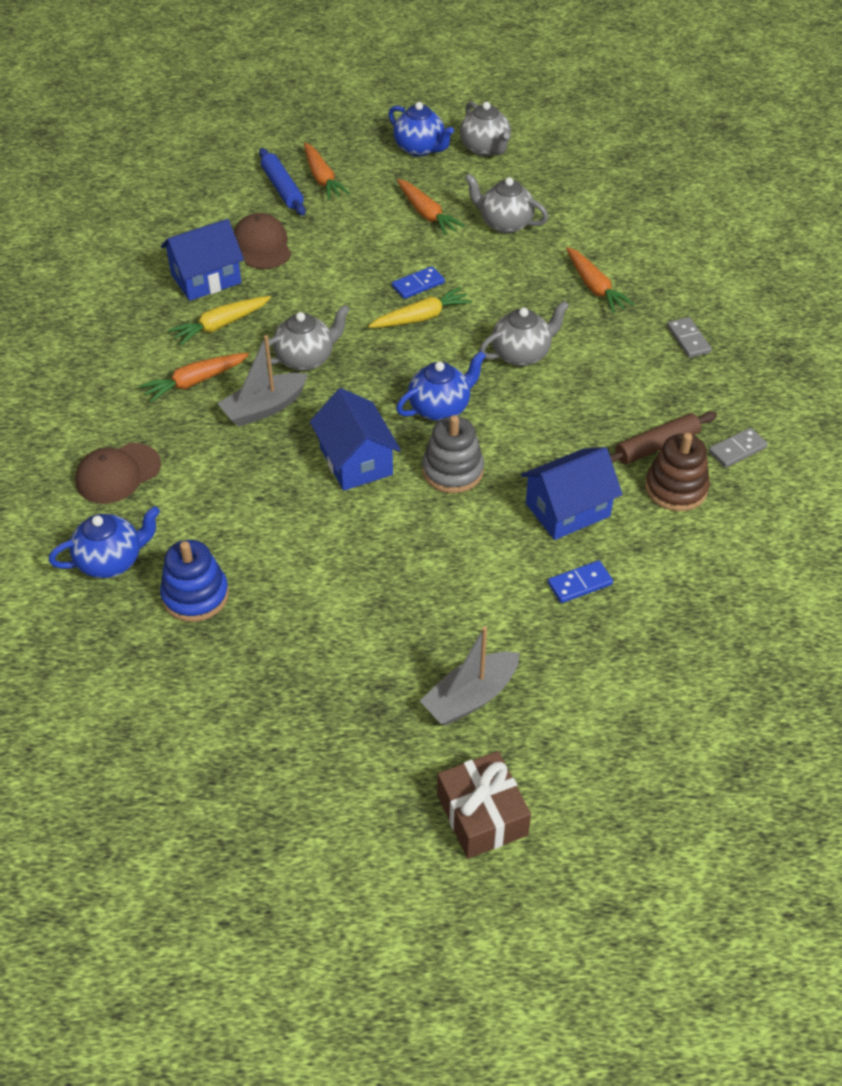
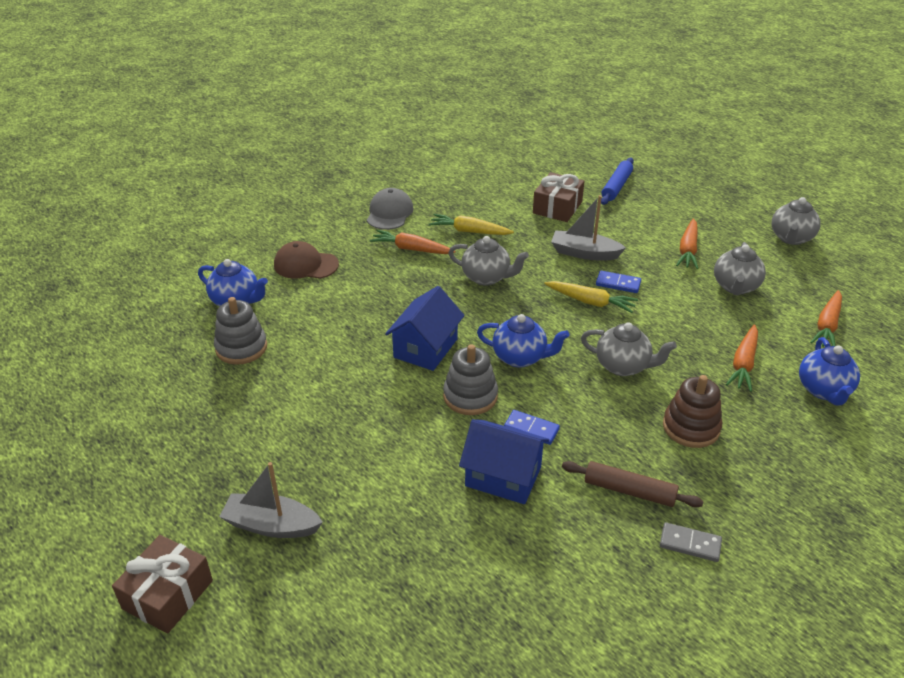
camera: 50 degrees right, 10 degrees down
blue stacking toy [160,540,229,622] -> grey stacking toy [214,297,267,365]
blue house [161,219,244,301] -> none
grey boat [217,335,308,427] -> grey boat moved to [551,195,626,260]
brown cap [234,213,291,269] -> brown gift [533,172,585,222]
orange carrot [304,143,350,200] -> orange carrot moved to [810,290,842,347]
blue teapot [388,102,454,156] -> blue teapot moved to [799,337,860,405]
grey teapot [465,173,548,234] -> grey teapot turned 150 degrees counterclockwise [714,242,766,296]
blue domino [548,561,613,603] -> blue domino moved to [504,410,560,445]
brown stacking toy [645,433,710,511] -> brown stacking toy moved to [663,375,722,448]
grey domino [667,317,712,358] -> none
none -> grey cap [367,188,413,230]

